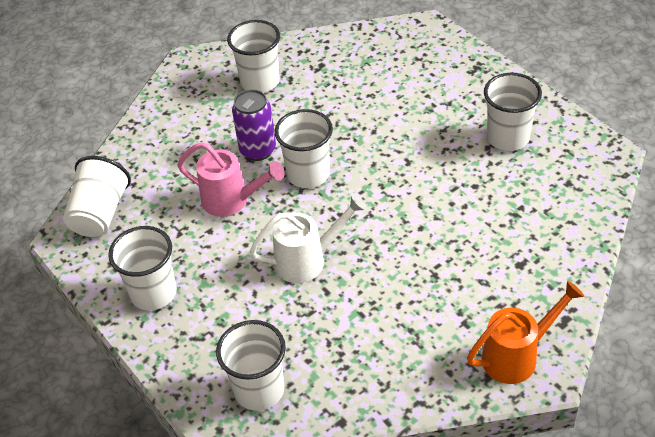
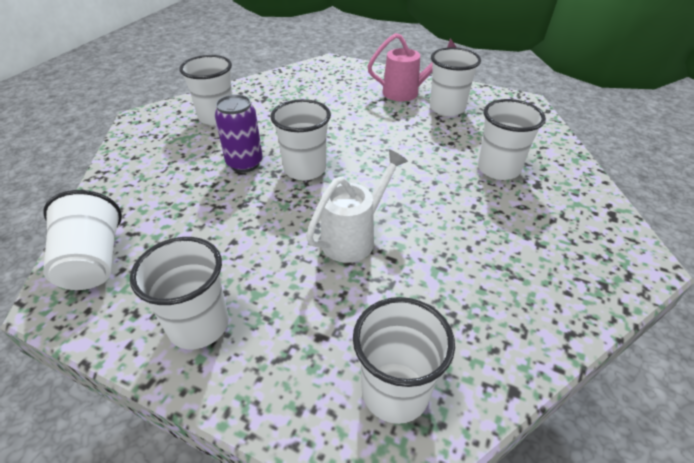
camera: 30 degrees left, 5 degrees down
pink watering can [177,142,285,217] -> pink watering can moved to [368,33,457,101]
orange watering can [467,281,584,384] -> none
none -> white cup [478,99,546,180]

